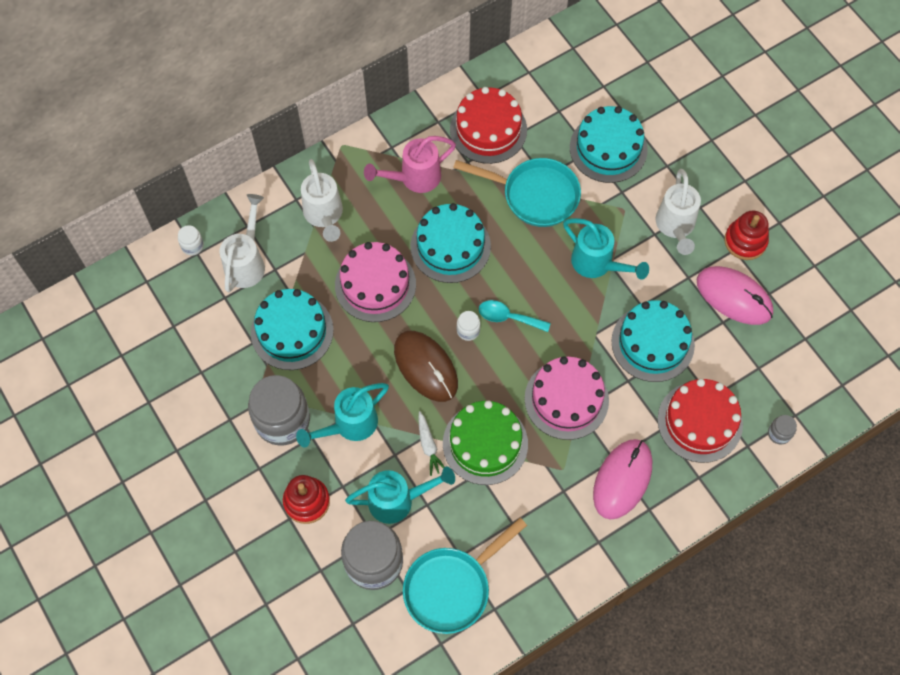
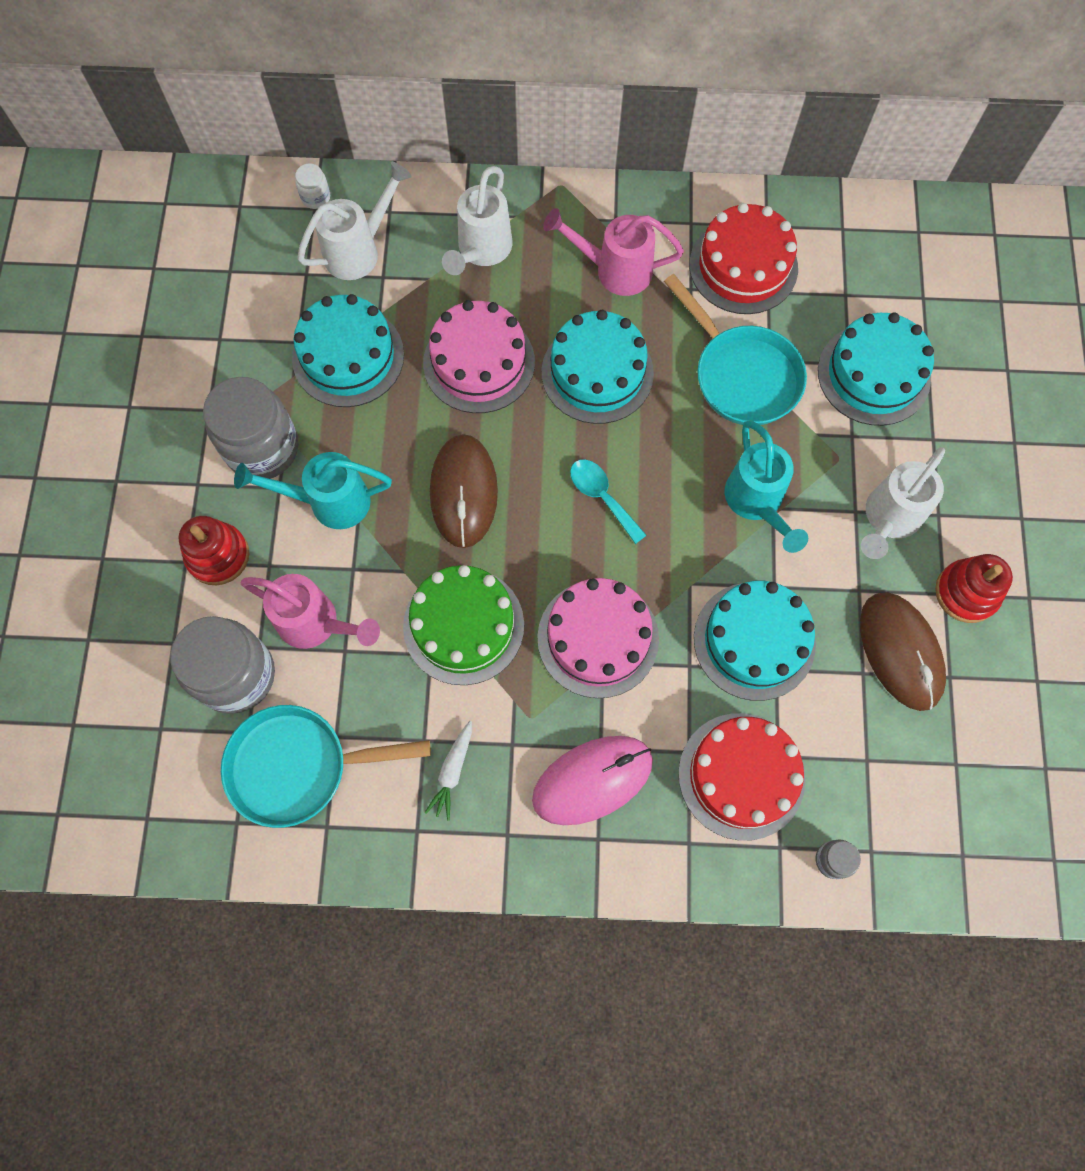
camera: 35 degrees right, 5 degrees up
turquoise watering can [345,466,455,524] -> pink watering can [241,574,380,649]
white carrot [418,411,444,476] -> white carrot moved to [425,721,472,821]
white jar [457,311,480,341] -> none
pink mouse [697,266,773,325] -> brown mouse [860,592,946,711]

